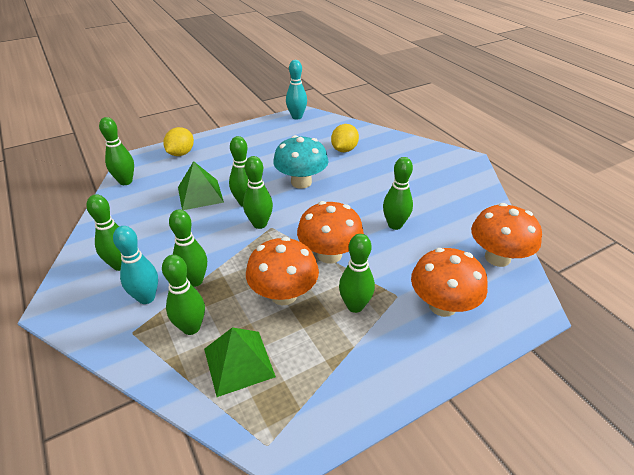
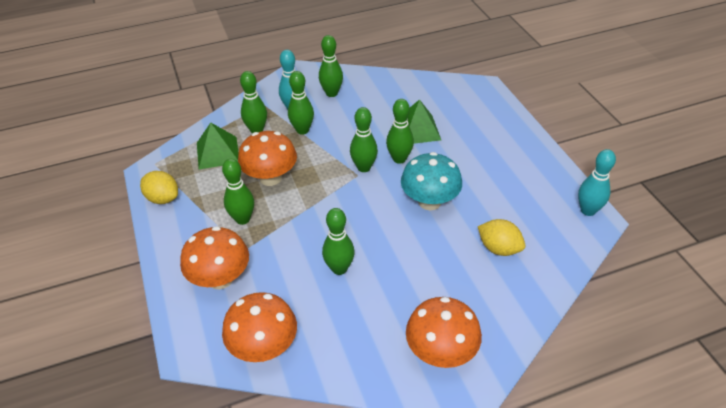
camera: 100 degrees right, 5 degrees up
green bowling pin [99,117,134,185] -> none
yellow lemon [163,127,194,156] -> yellow lemon moved to [140,171,178,204]
orange mushroom [297,201,364,264] -> orange mushroom moved to [406,297,482,368]

